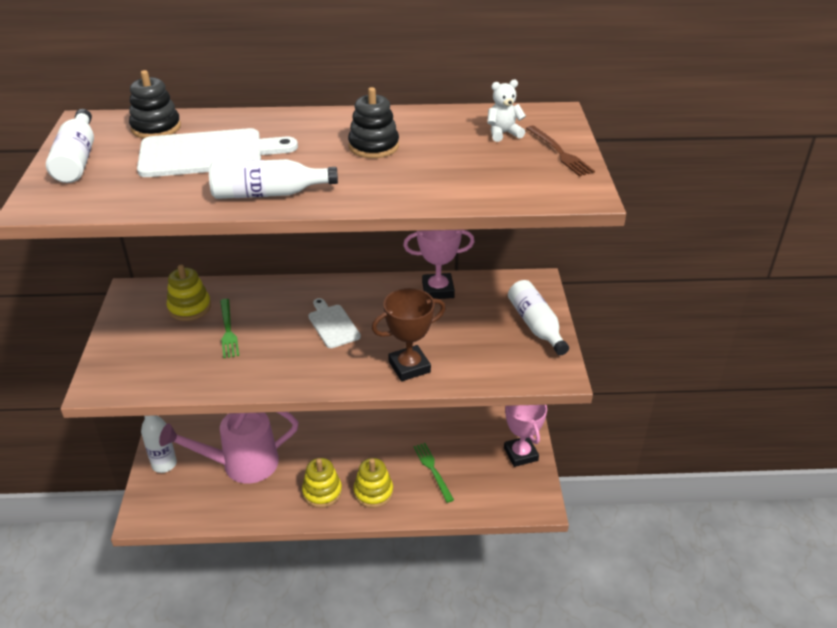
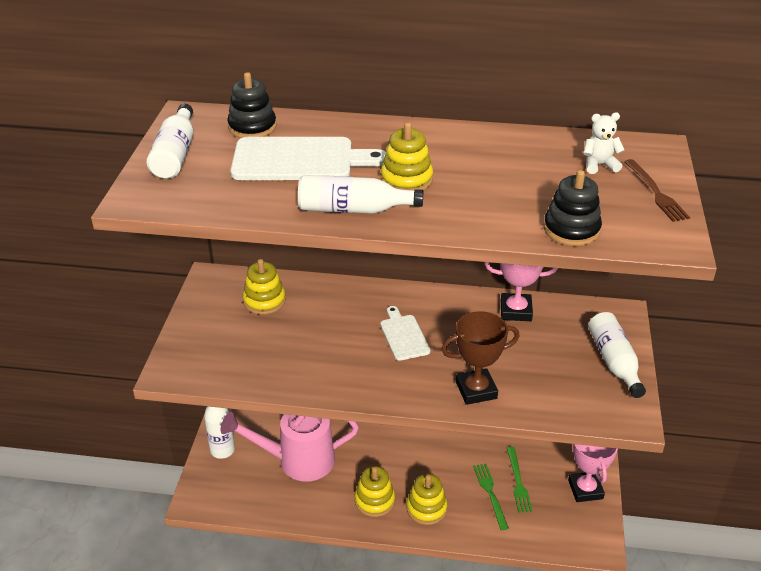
camera: 10 degrees right, 0 degrees up
green fork [220,299,239,358] -> green fork moved to [507,447,532,513]
black stacking toy [348,87,399,158] -> black stacking toy moved to [544,170,602,246]
none -> yellow stacking toy [381,122,433,191]

